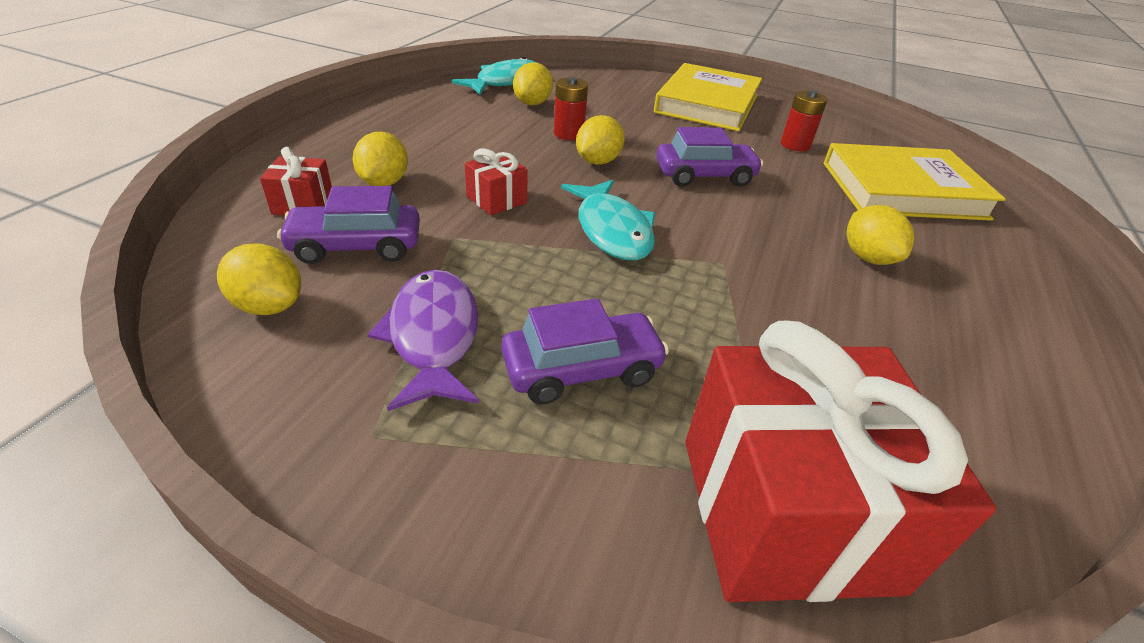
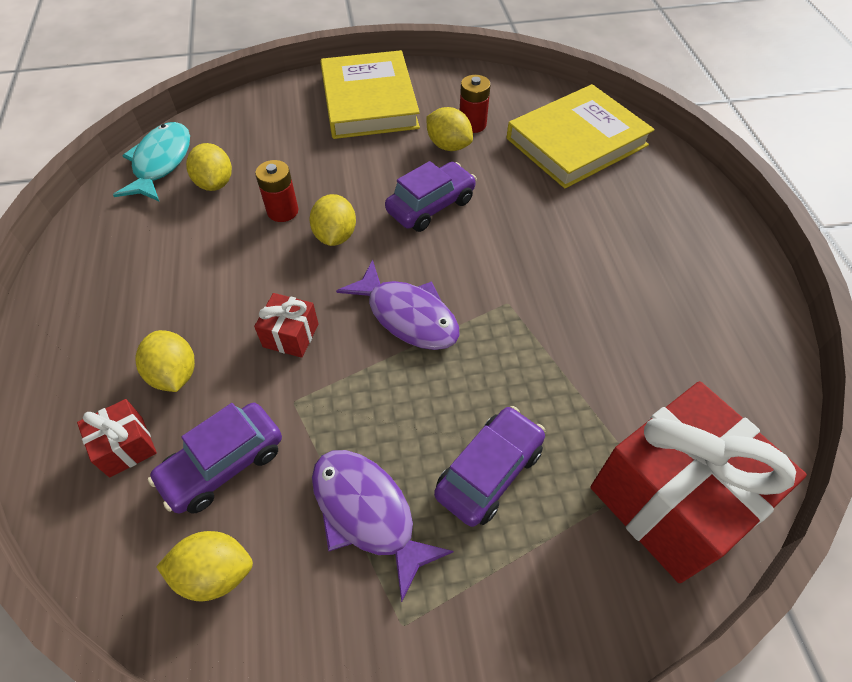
camera: 30 degrees left, 15 degrees up
turquoise fish [561,179,655,261] -> purple fish [336,260,460,350]
yellow lemon [846,205,914,265] -> yellow lemon moved to [426,107,473,151]

